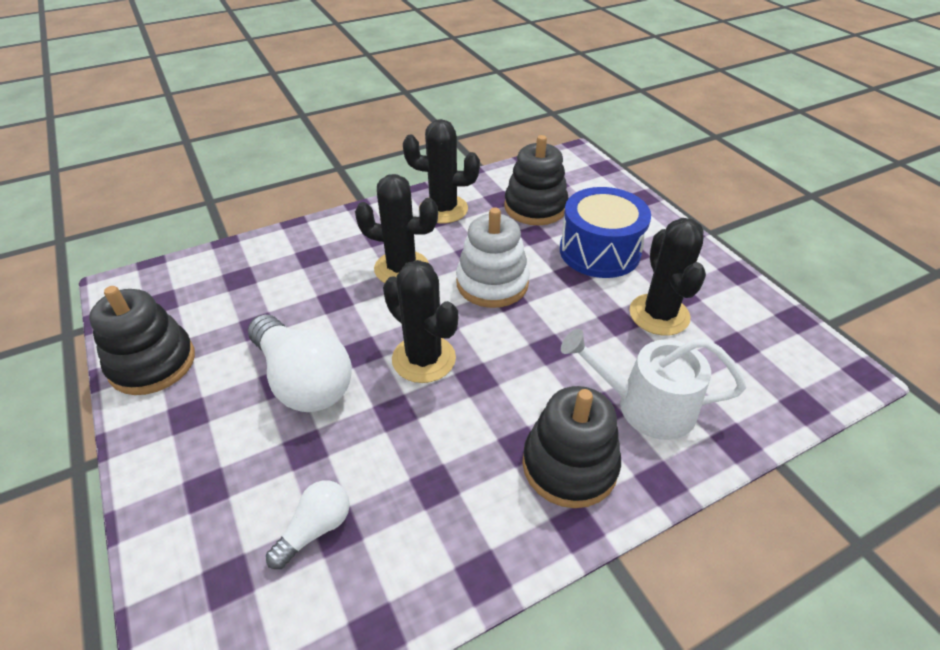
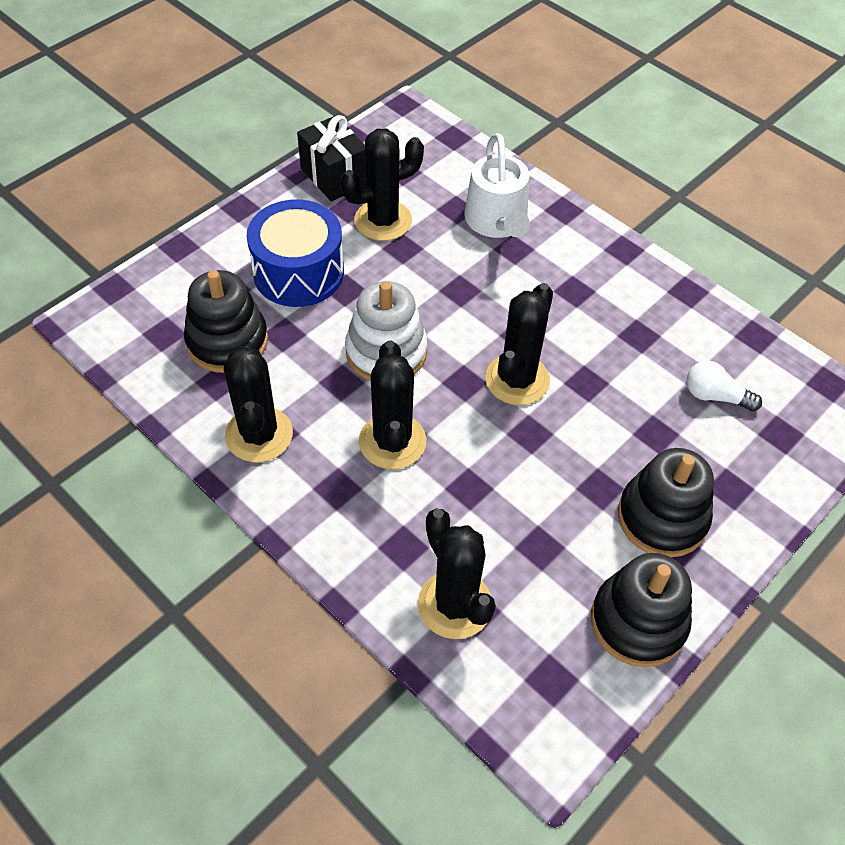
camera: 110 degrees left, 10 degrees up
white light bulb [248,315,352,412] -> none
black stacking toy [522,386,621,508] -> black stacking toy moved to [618,448,714,558]
none -> black gift [297,115,367,201]
none -> black cactus [418,509,496,639]

